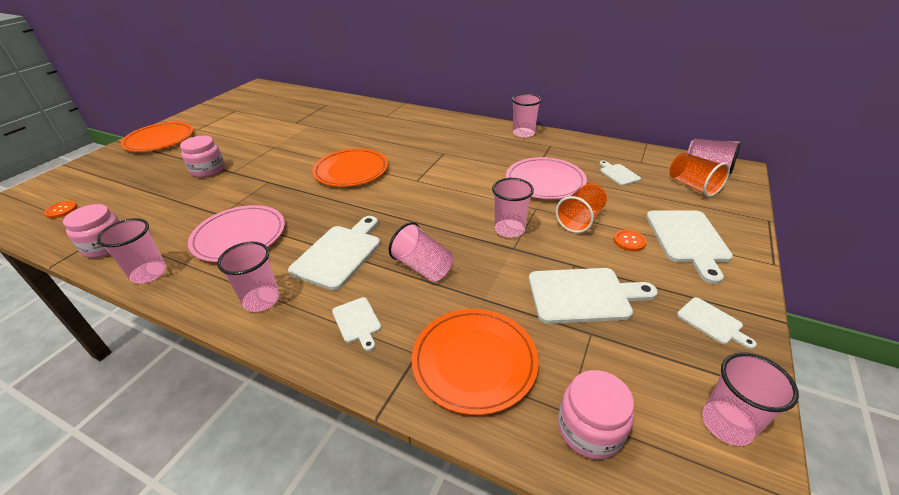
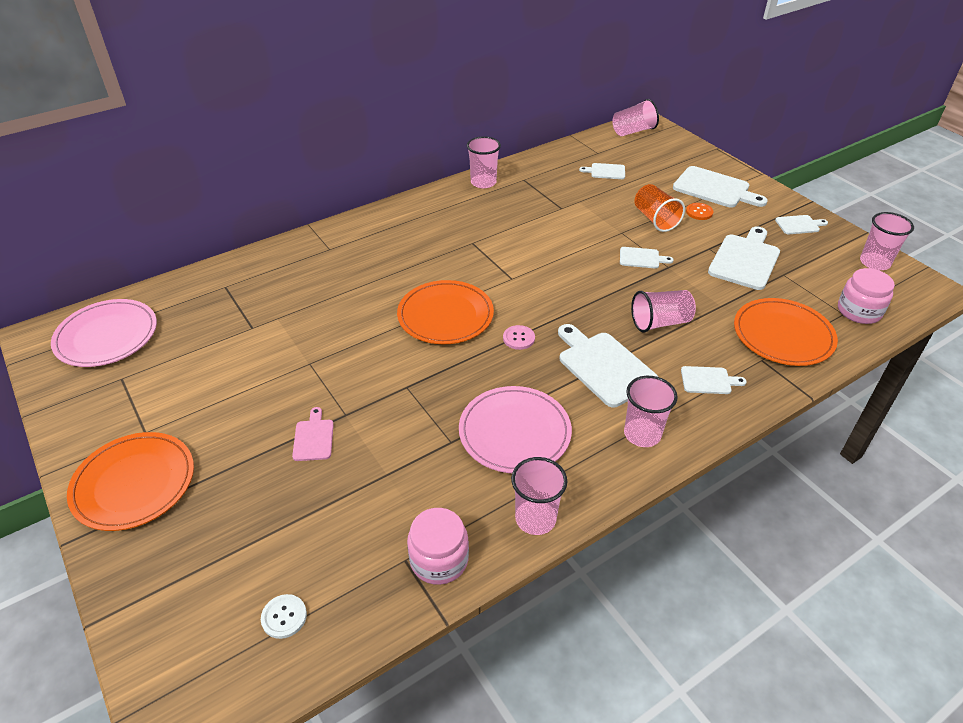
camera: 60 degrees left, 5 degrees up
orange button [44,201,78,218] -> white button [261,594,307,639]
pink jar [180,136,225,178] -> pink cutting board [292,407,334,461]
pink cup [492,178,534,238] -> white cutting board [620,247,674,268]
pink plate [506,157,587,199] -> pink plate moved to [51,299,157,367]
orange cup [670,153,730,197] -> none
none -> pink button [503,325,535,350]

